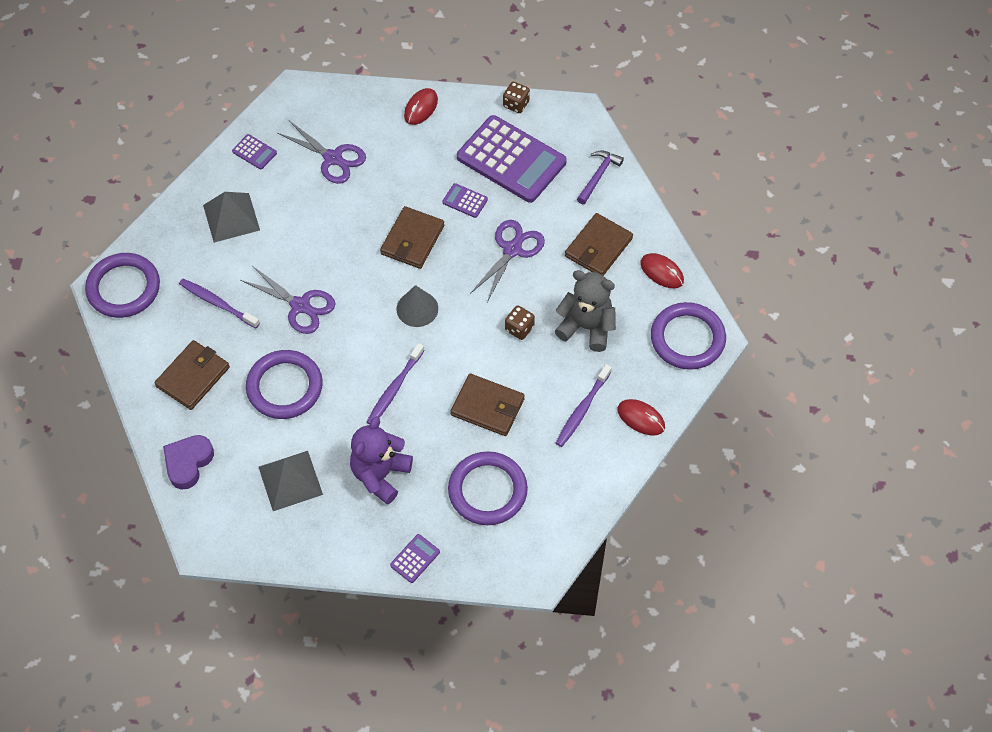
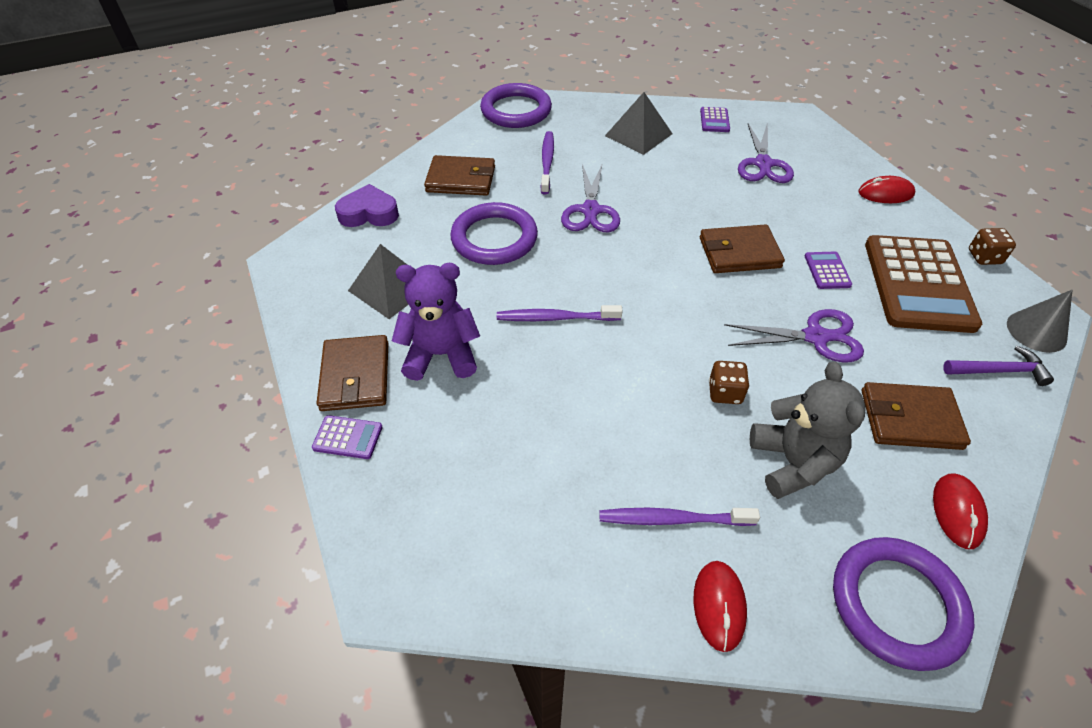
camera: 60 degrees right, 10 degrees down
grey cone [397,285,438,327] -> grey cone moved to [1007,290,1072,353]
purple ring [448,451,528,525] -> none
brown wallet [450,374,525,436] -> brown wallet moved to [316,335,388,411]
purple calculator [457,115,567,203] -> brown calculator [865,235,982,333]

